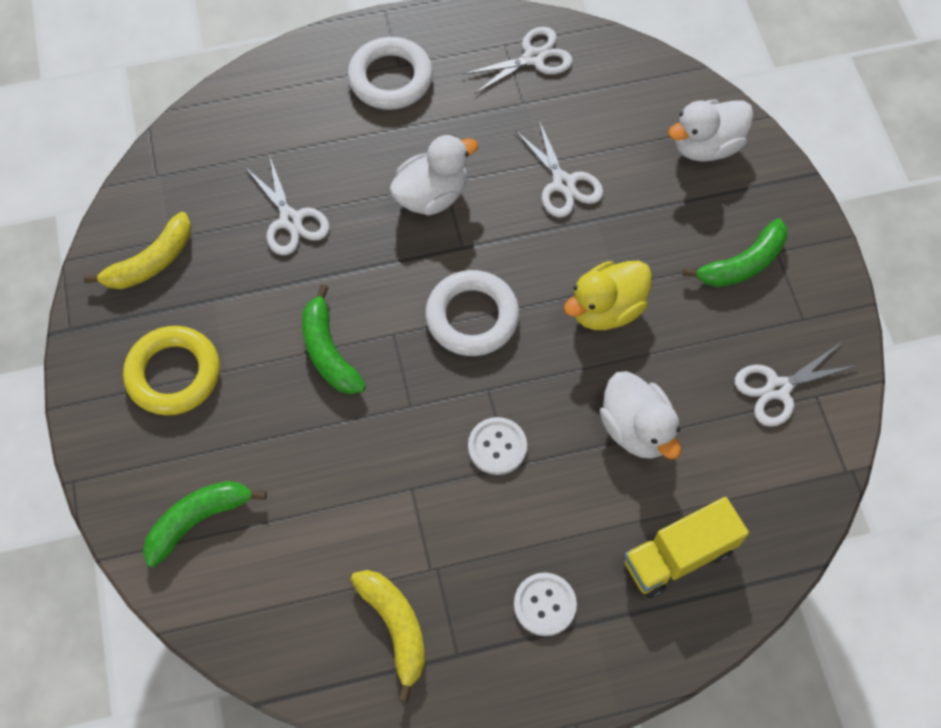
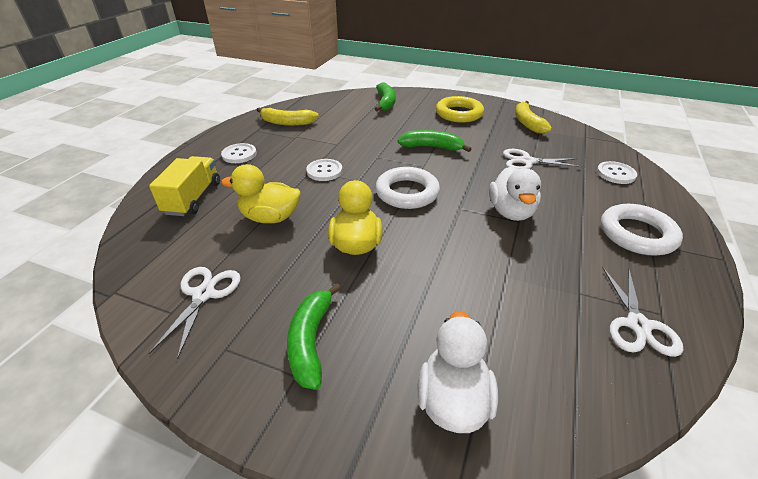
camera: 125 degrees right, 25 degrees down
white scissors [515,121,603,217] -> none
white duck [600,371,681,459] -> yellow duck [221,164,301,223]
none -> white button [597,161,637,184]

